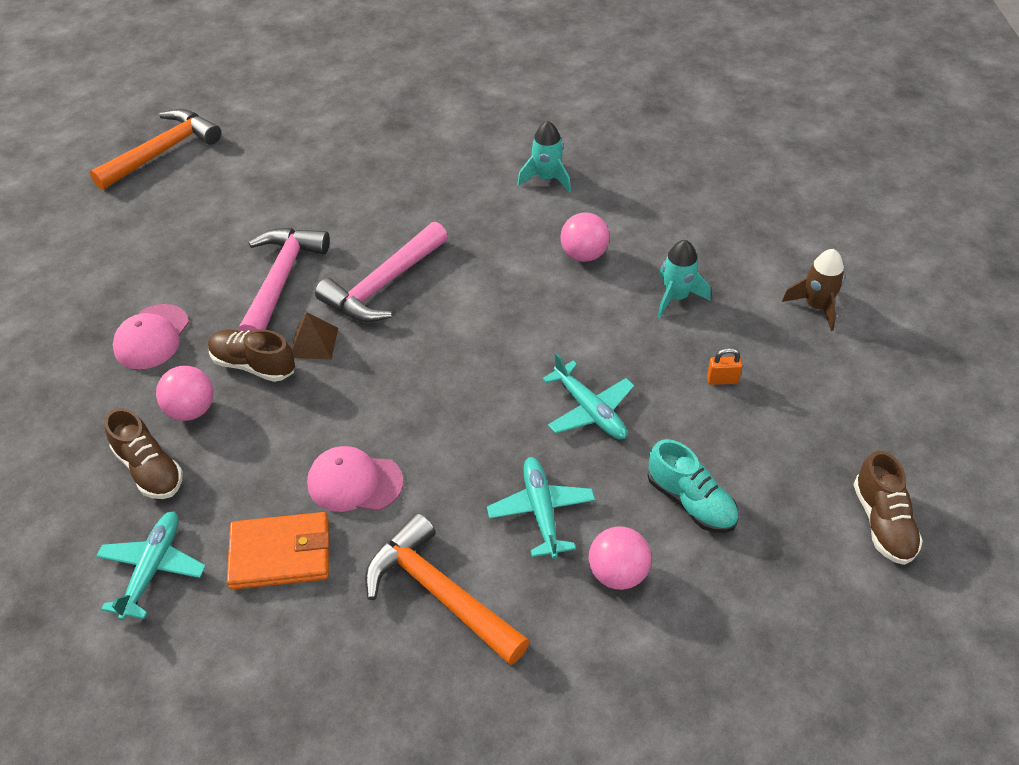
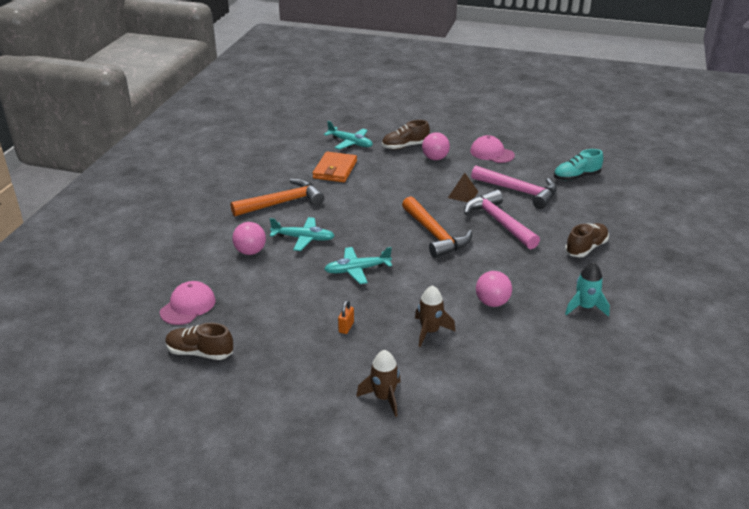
camera: 110 degrees right, 15 degrees down
orange hammer [90,109,221,190] -> orange hammer moved to [402,196,472,258]
brown shoe [208,329,295,382] -> brown shoe moved to [565,223,609,257]
pink cap [307,446,403,512] -> pink cap moved to [160,281,215,325]
turquoise shoe [648,439,738,533] -> turquoise shoe moved to [554,149,603,181]
turquoise rocket [658,240,711,318] -> brown rocket [415,285,456,347]

